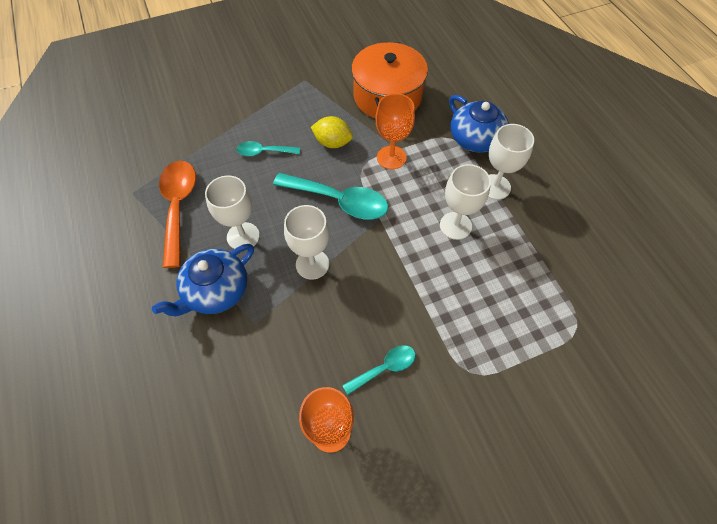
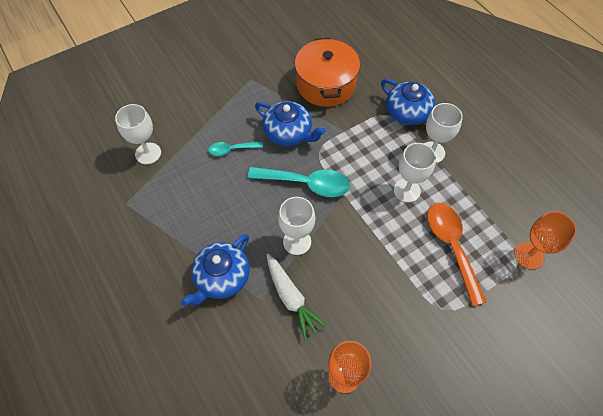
camera: 10 degrees left, 0 degrees up
orange spoon [159,161,196,268] -> orange spoon moved to [427,203,486,306]
white goblet [205,175,260,249] -> white goblet moved to [115,104,161,164]
yellow lemon [311,116,353,148] -> blue teapot [255,101,326,146]
turquoise spoon [342,345,416,395] -> none
orange goblet [375,93,415,169] -> orange goblet moved to [514,211,576,269]
none -> white carrot [267,254,327,340]

